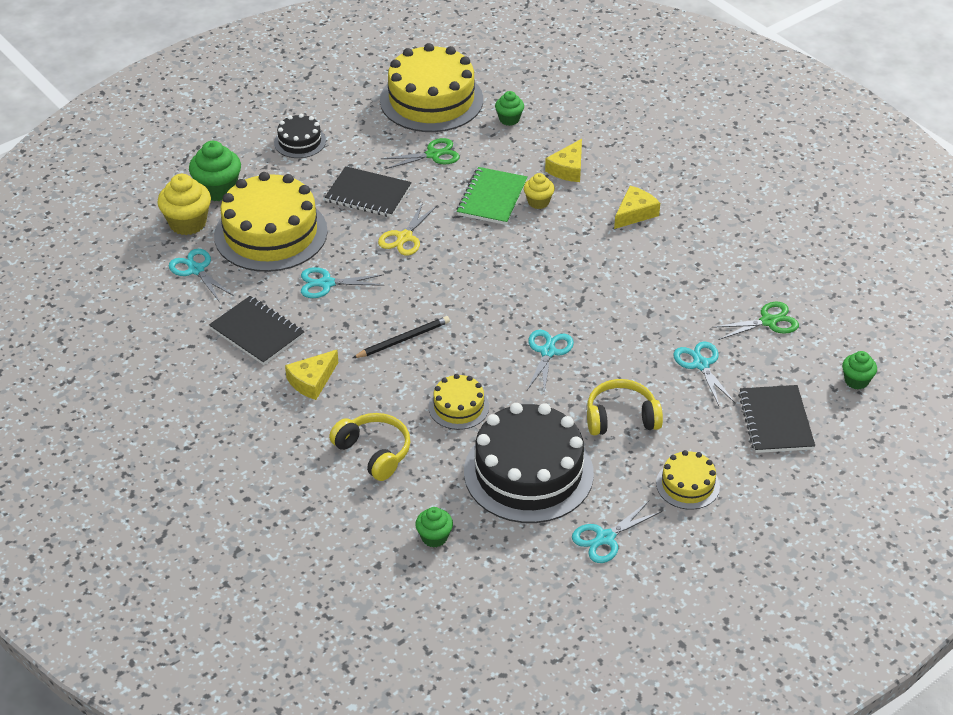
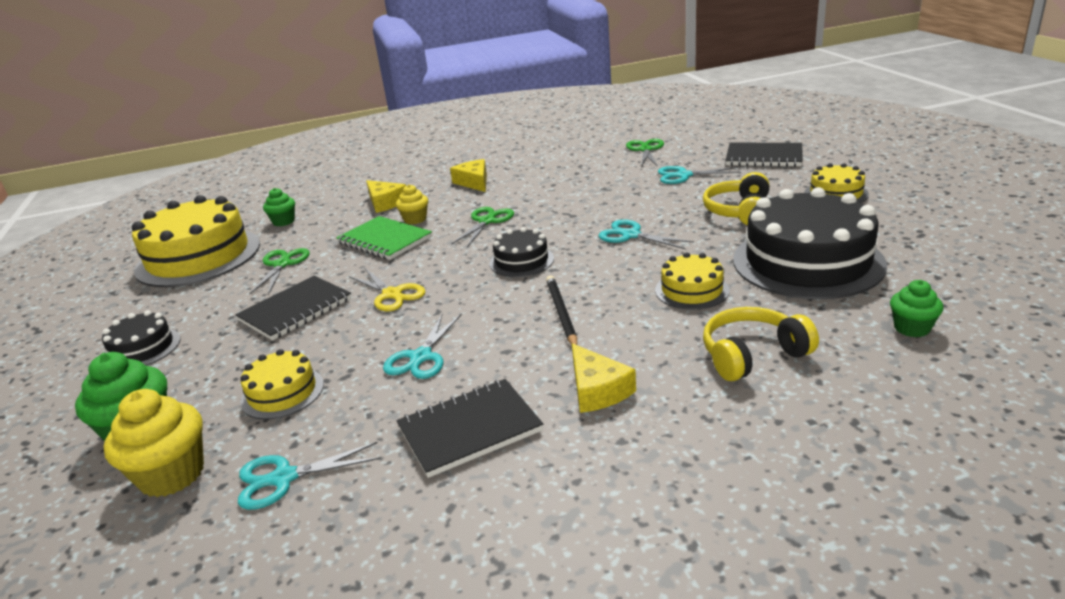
camera: 65 degrees left, 15 degrees down
yellow cake [214,172,328,272] -> yellow cake [240,349,324,420], size x0.49
turquoise scissors [572,501,662,563] -> none
green cupcake [842,351,877,389] -> none
none -> green scissors [451,207,514,247]
none -> black cake [490,227,554,277]

